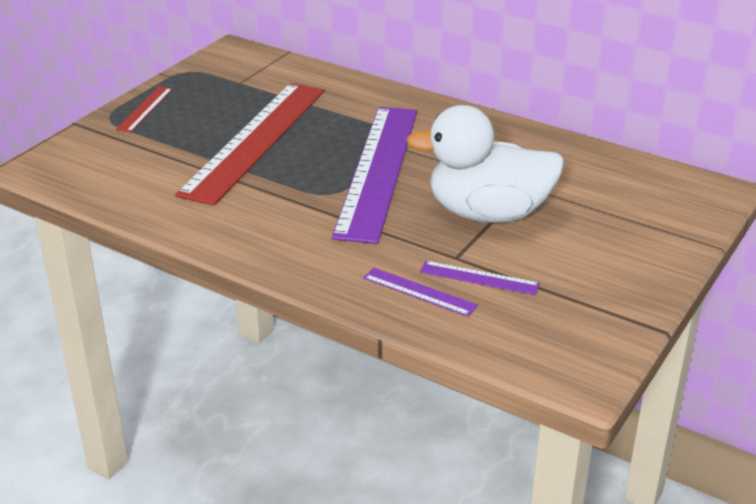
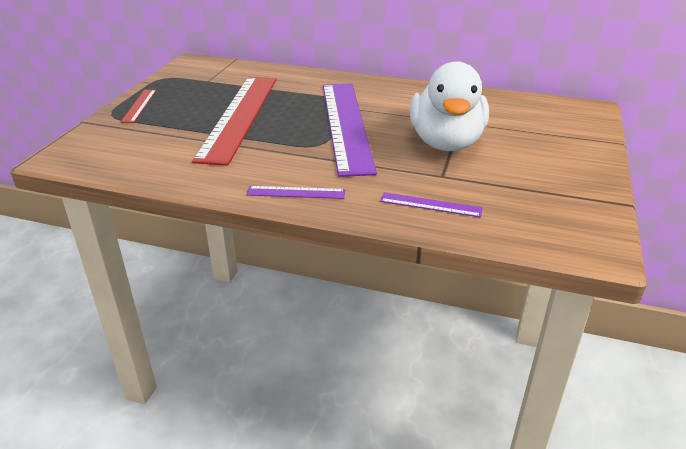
camera: 15 degrees left, 0 degrees up
white duck [406,105,565,223] -> white duck turned 75 degrees counterclockwise [410,61,489,151]
purple ruler [420,261,540,295] -> purple ruler moved to [246,186,345,199]

